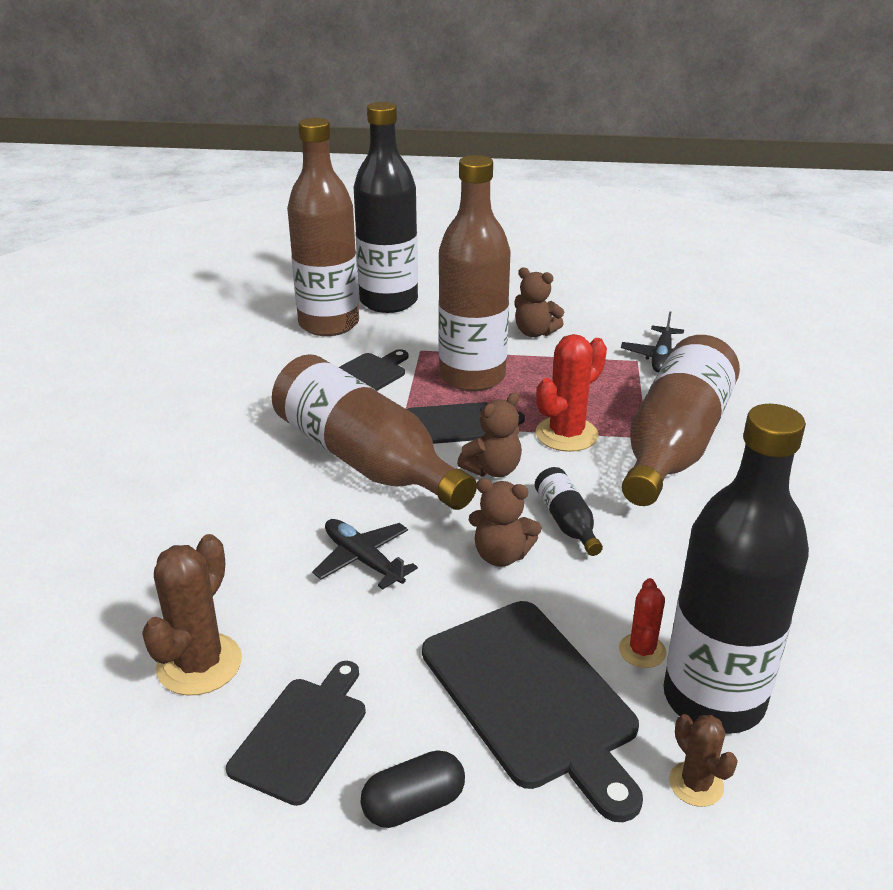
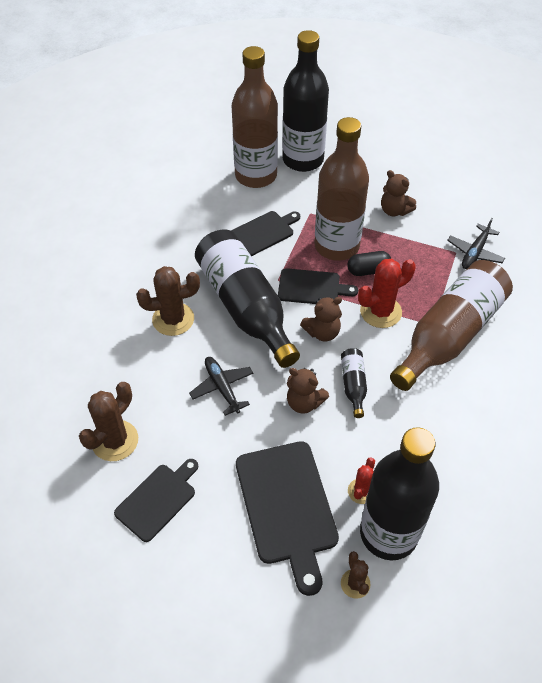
camera: 15 degrees right, 20 degrees up
brown bottle [272,354,477,510] -> black bottle [195,230,300,368]
black capsule [361,750,465,828] -> black capsule moved to [347,251,391,276]
none -> brown cactus [136,266,200,336]

